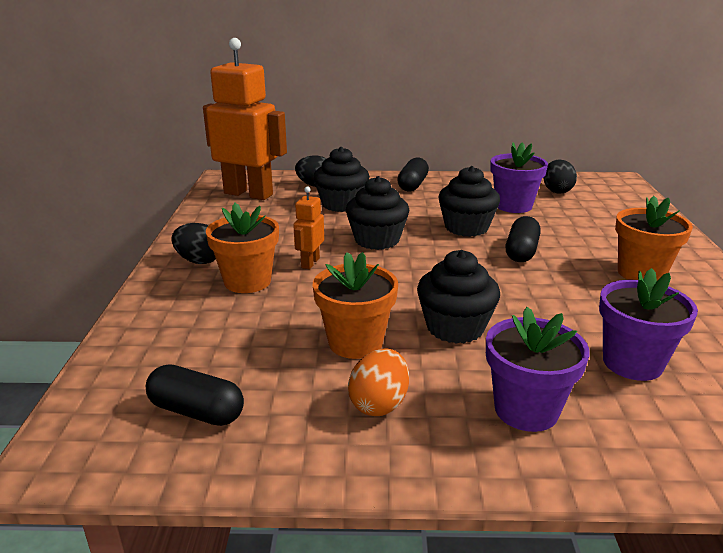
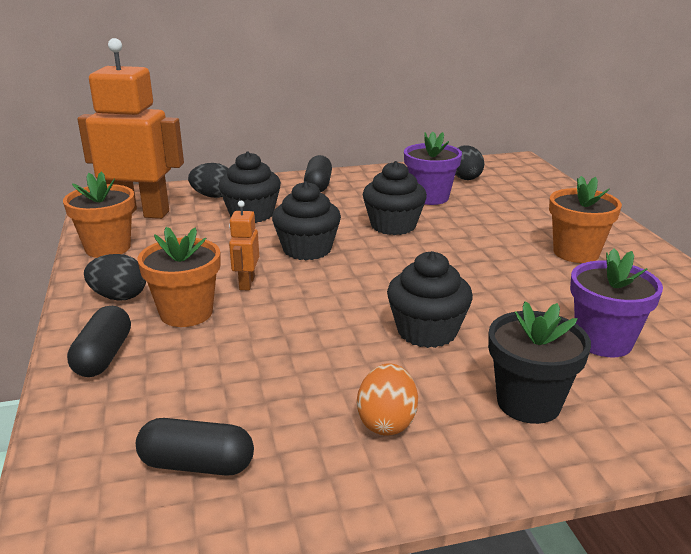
camera: 15 degrees left, 0 degrees up
orange flower pot [313,252,398,359] -> orange flower pot moved to [63,171,135,258]
purple flower pot [486,307,590,432] -> black flower pot [488,301,591,424]
black capsule [506,216,541,262] -> black capsule moved to [67,306,131,377]

